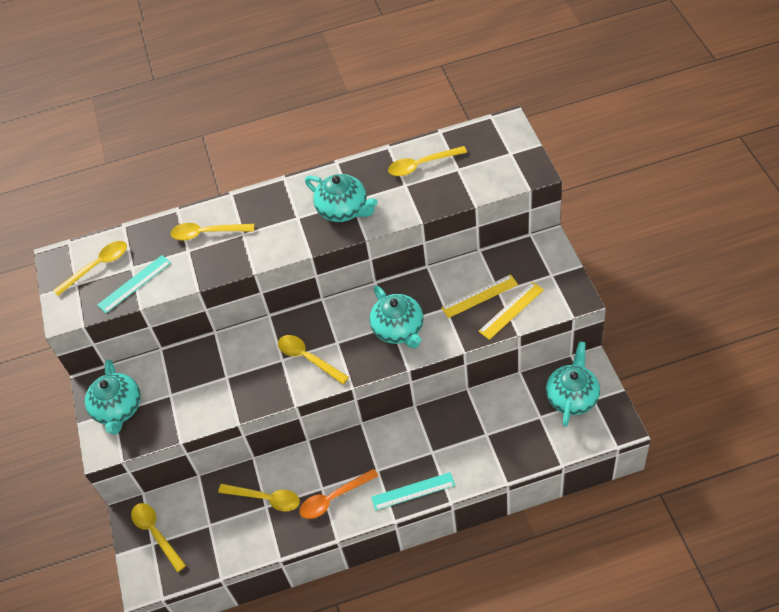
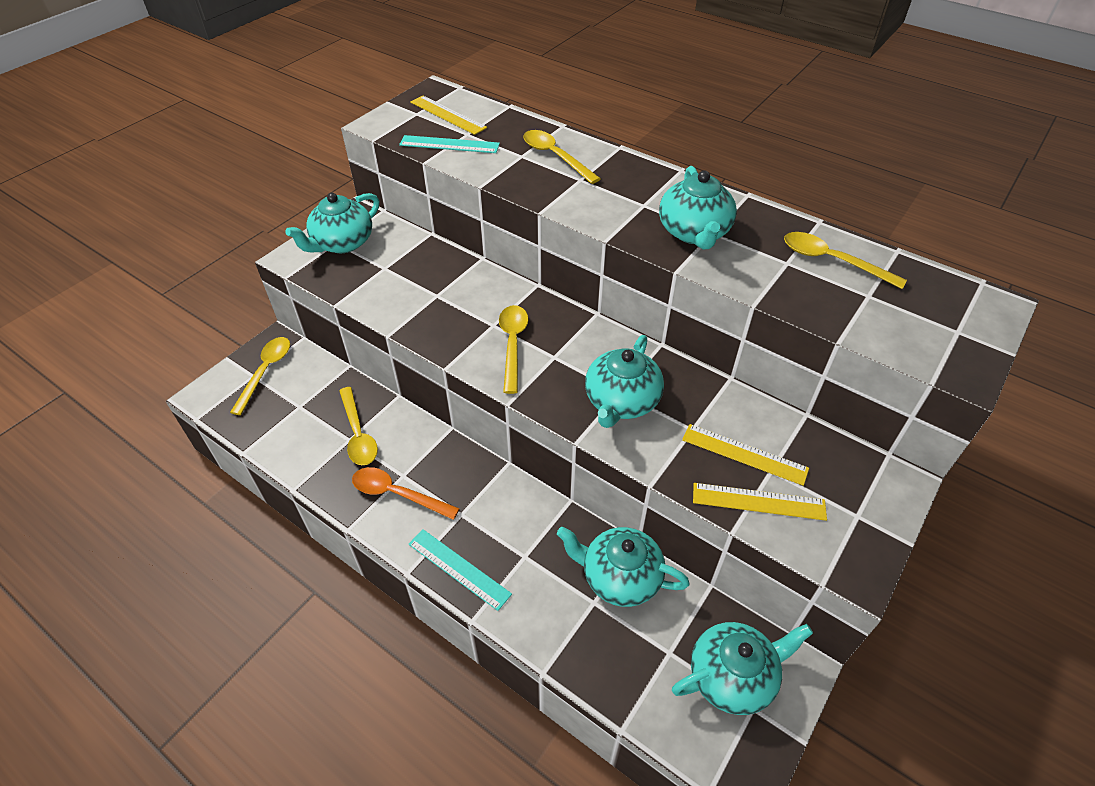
camera: 45 degrees right, 5 degrees down
yellow spoon [53,241,127,296] -> yellow ruler [410,96,487,135]
none -> turquoise teapot [557,527,690,607]

